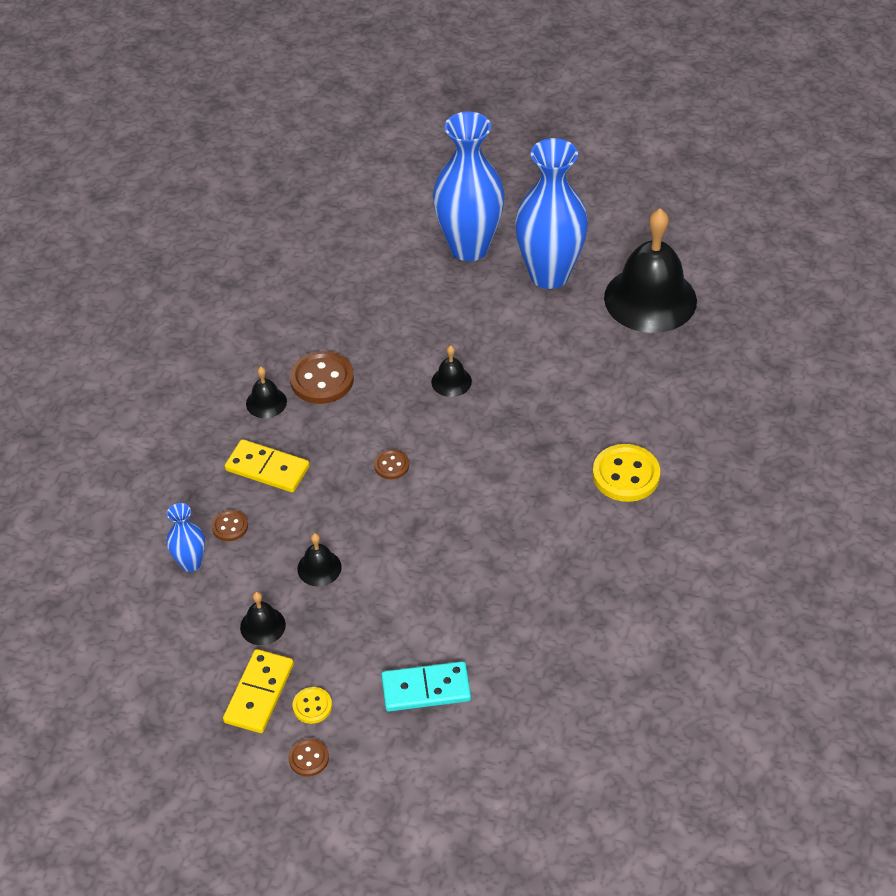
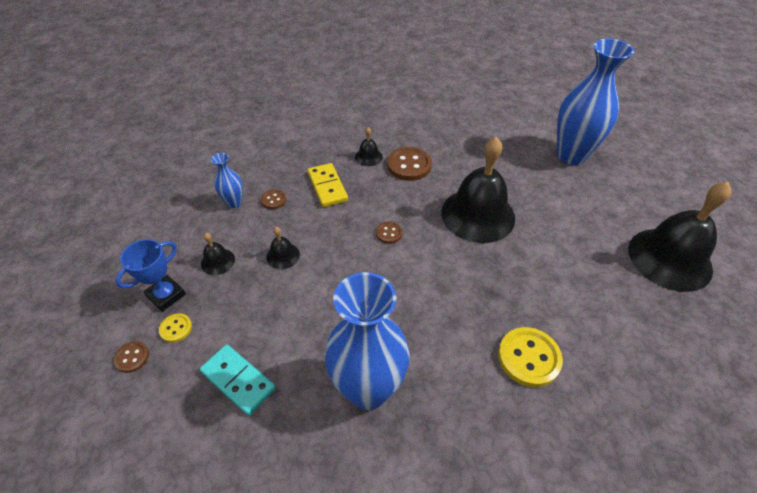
camera: 45 degrees right, 0 degrees up
yellow domino [223,649,294,733] -> blue trophy [115,239,186,312]
black bell [431,345,472,397] -> black bell [441,137,515,243], size x2.38
blue vase [515,138,588,289] -> blue vase moved to [325,272,410,410]

